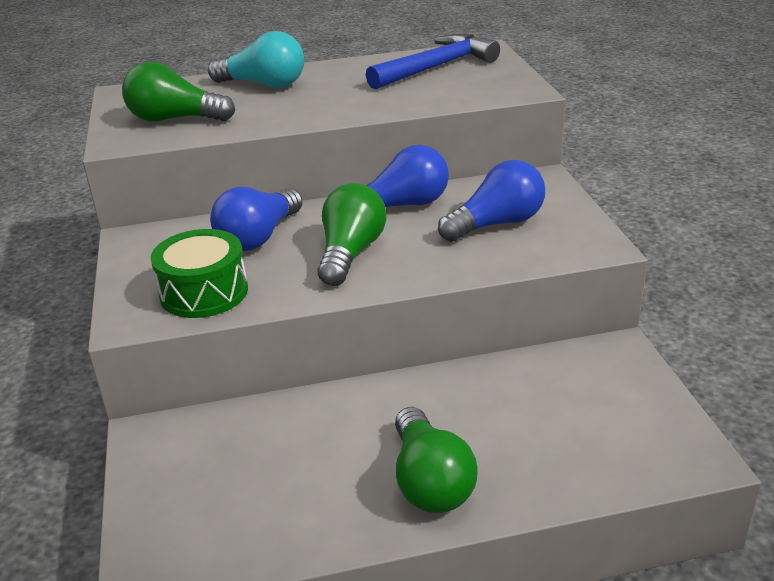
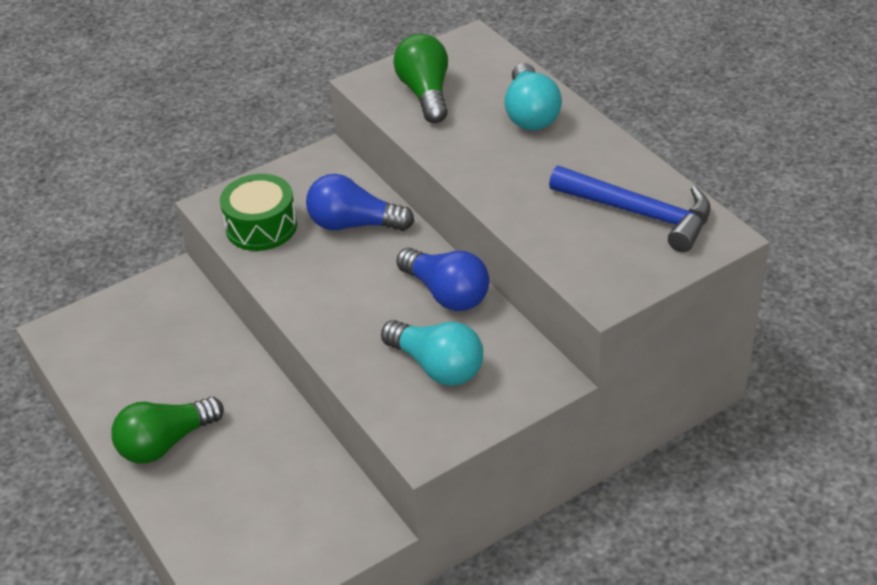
camera: 70 degrees right, 10 degrees up
green light bulb [318,183,386,286] -> none
blue light bulb [438,160,545,242] -> turquoise light bulb [381,320,483,386]

